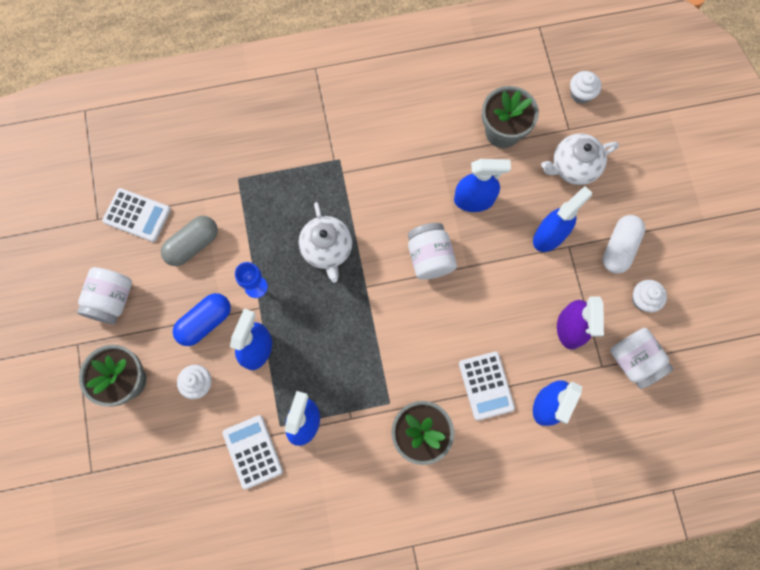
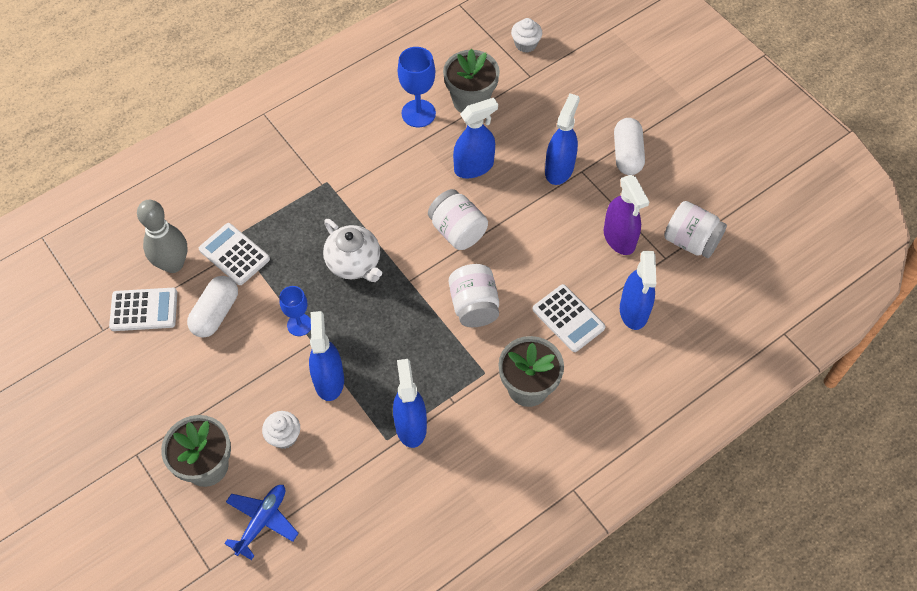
camera: 25 degrees left, 15 degrees down
white jar [77,267,132,324] -> white jar moved to [449,264,499,327]
grey capsule [161,216,218,266] -> white capsule [187,276,238,338]
blue capsule [173,293,231,346] -> none
white calculator [223,415,283,489] -> white calculator moved to [199,223,270,285]
white teapot [541,134,619,185] -> none
white cupcake [632,280,667,312] -> none
none -> grey bowling pin [137,200,187,273]
none -> blue plane [224,485,299,560]
none -> blue goblet [398,47,436,127]

